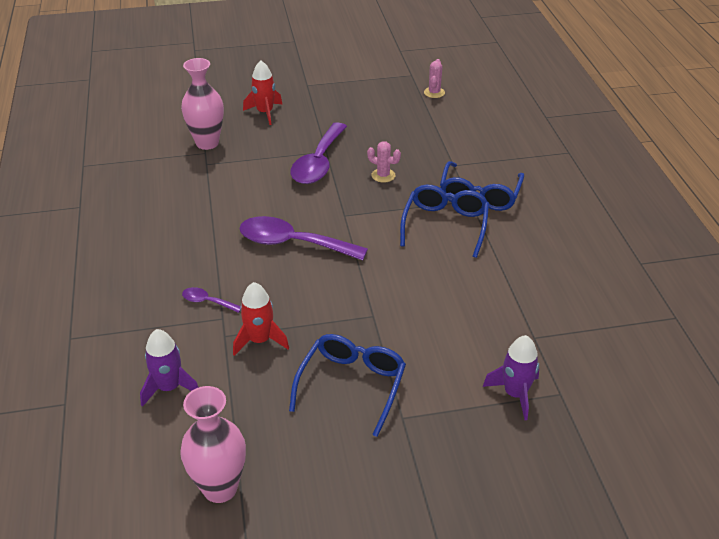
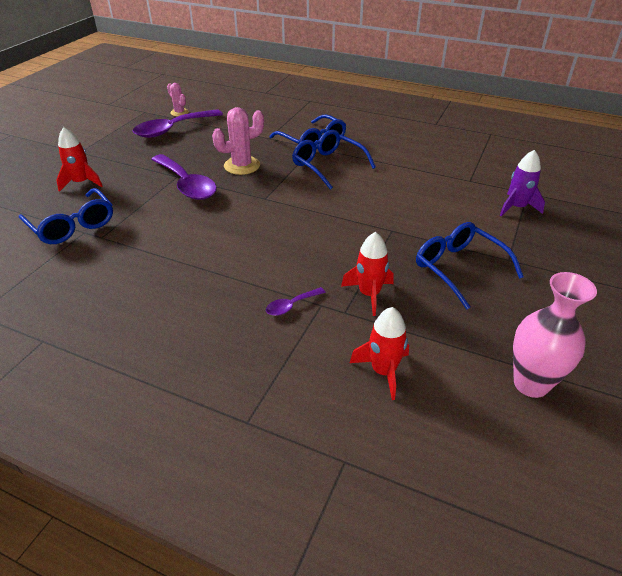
camera: 55 degrees left, 0 degrees up
purple rocket [140,329,199,407] -> red rocket [350,307,409,400]
pink vase [181,58,224,150] -> blue glasses [19,188,113,244]
purple spoon [239,216,368,261] -> purple spoon moved to [133,109,223,138]
pink cactus [367,141,401,183] -> pink cactus [212,107,264,175], size x1.71

